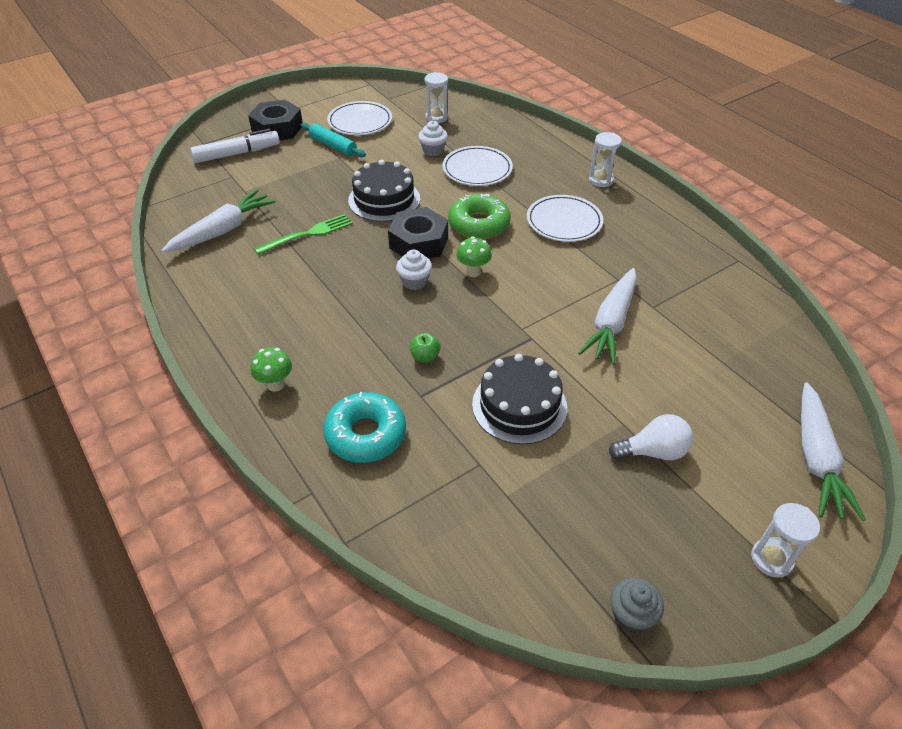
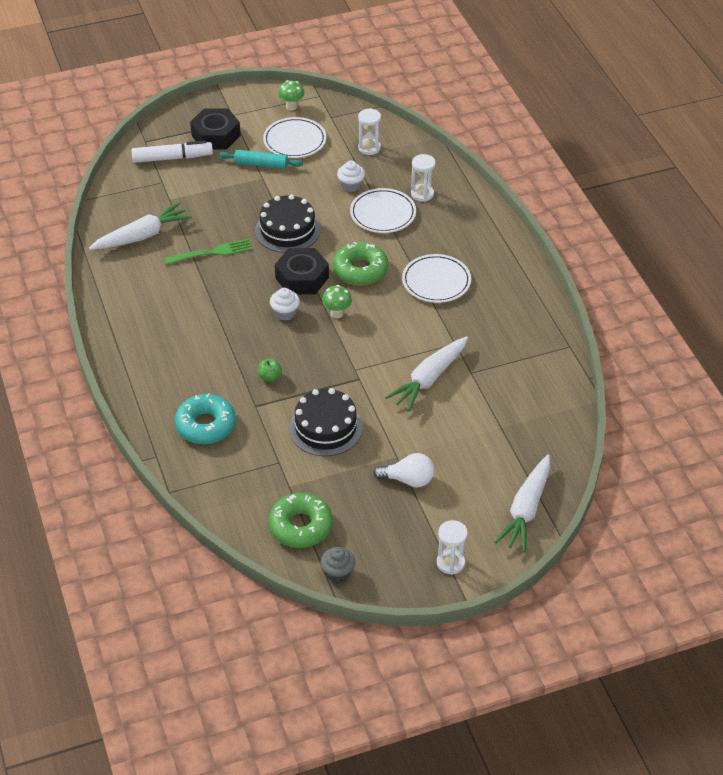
camera: 15 degrees right, 0 degrees up
green mushroom [251,347,292,392] -> green mushroom moved to [278,80,304,110]
turquoise rolling pin [301,123,366,157] -> turquoise rolling pin turned 45 degrees counterclockwise [219,150,303,169]
white hourglass [589,132,622,187] -> white hourglass moved to [411,154,435,202]
none -> green donut [268,493,333,548]

